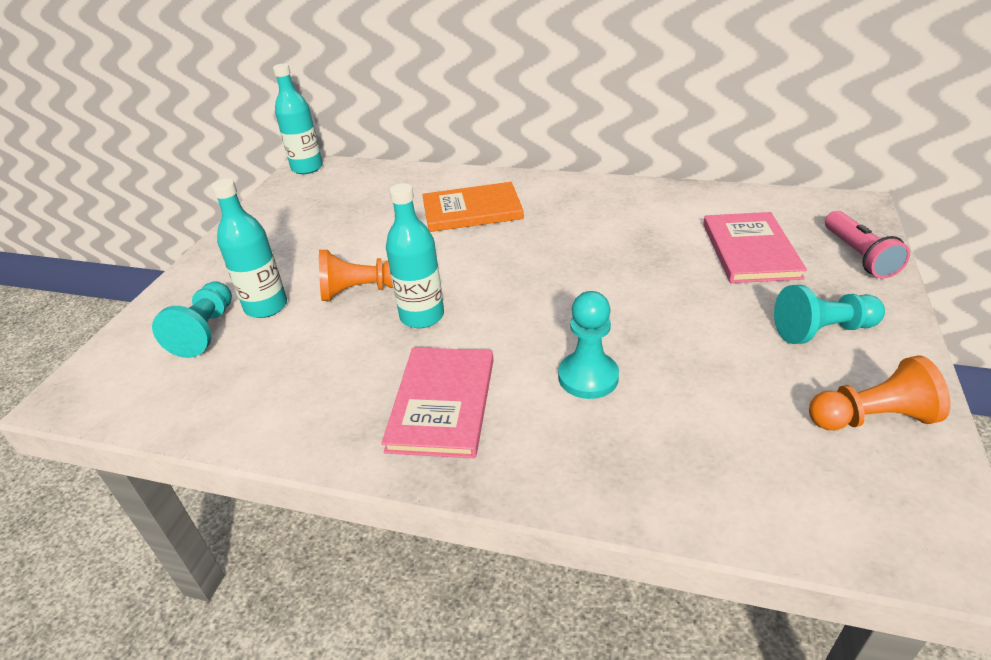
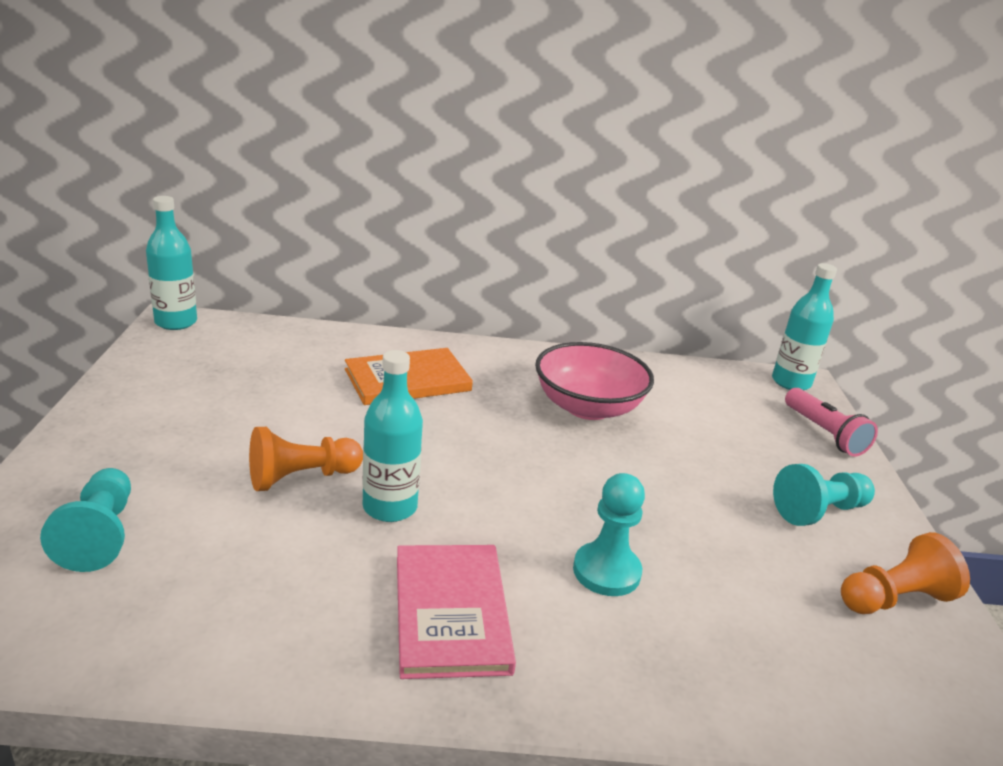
camera: 20 degrees left, 10 degrees down
turquoise bottle [212,179,287,318] -> turquoise bottle moved to [772,263,837,390]
pink book [703,212,807,283] -> none
none -> pink bowl [535,342,654,420]

